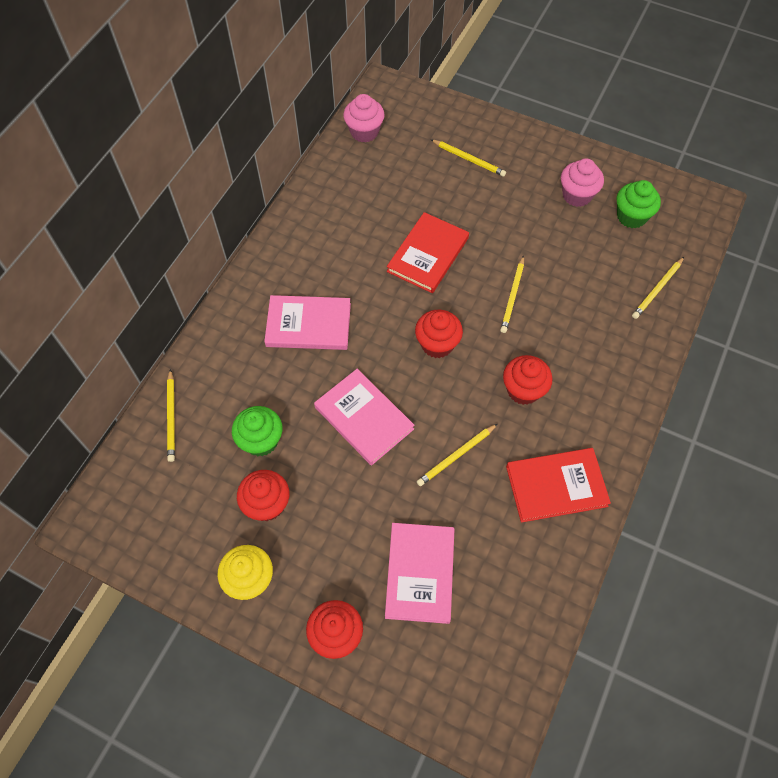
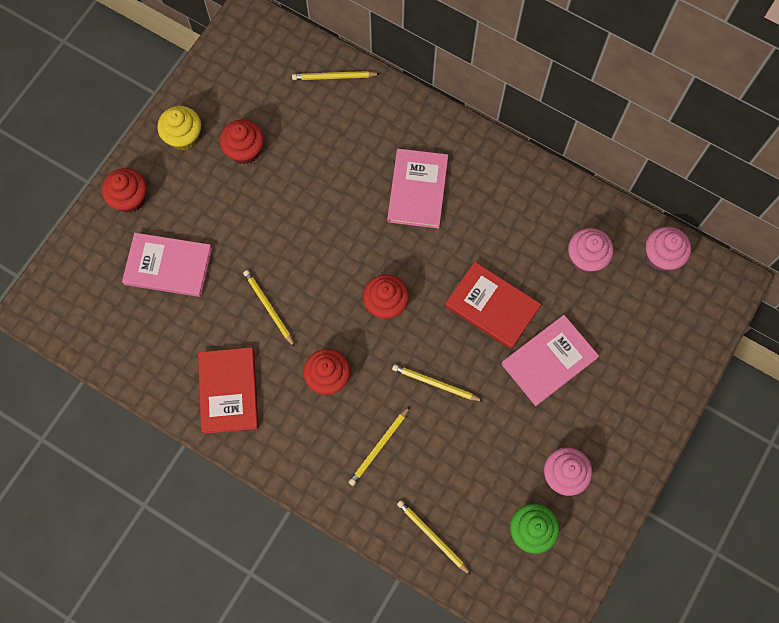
camera: 95 degrees right, 10 degrees up
green cupcake [232,406,282,456] -> none
pink book [314,369,415,466] -> pink book moved to [501,315,599,406]
yellow pencil [430,139,506,177] -> yellow pencil moved to [349,406,410,486]
none -> pink cupcake [568,228,614,272]

